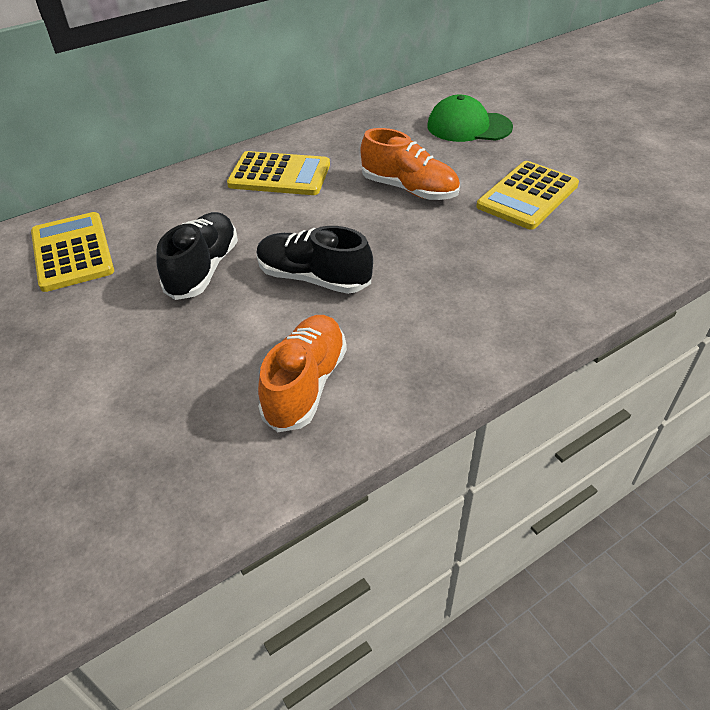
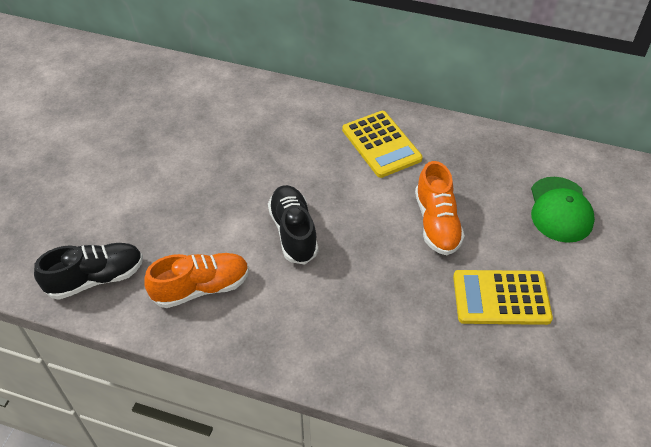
camera: 50 degrees right, 5 degrees up
yellow calculator [31,212,114,292] -> none
black shoe [156,212,238,300] -> black shoe moved to [34,243,143,300]
green cap [427,95,513,142] -> green cap turned 150 degrees counterclockwise [531,177,595,243]

